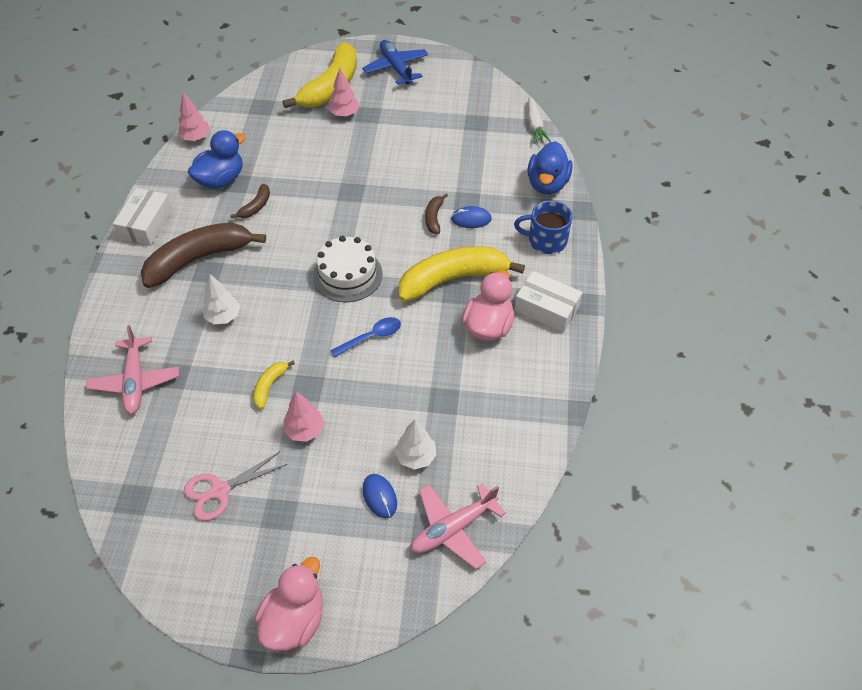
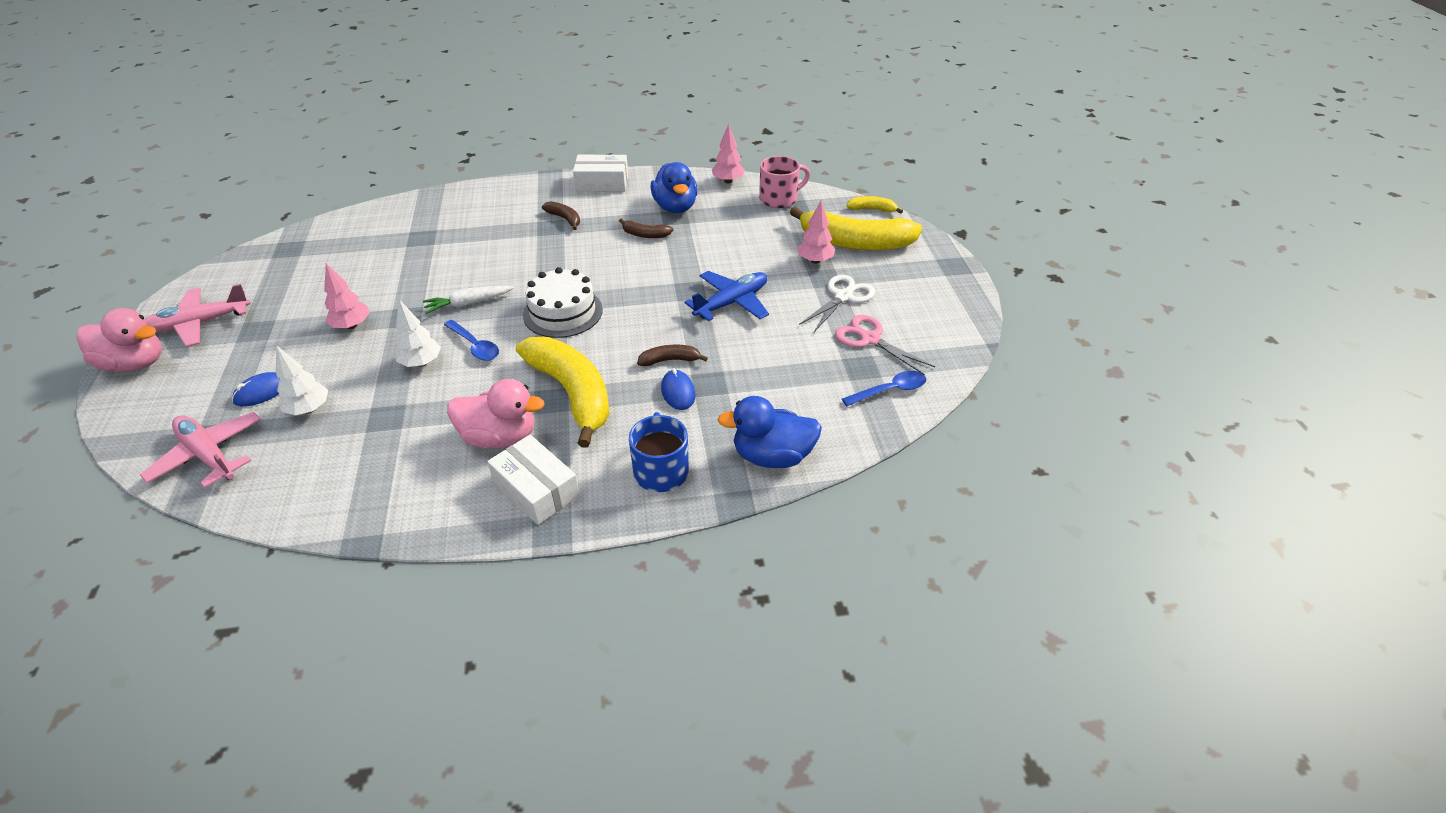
camera: 75 degrees right, 10 degrees down
pink plane [86,325,179,414] -> pink plane moved to [145,284,251,347]
brown banana [141,223,266,288] -> brown banana [542,201,580,230], size x0.44
pink scissors [184,452,287,521] -> pink scissors moved to [835,315,935,375]
blue duck [188,130,246,189] -> blue duck turned 45 degrees clockwise [650,162,698,213]
white tree [202,274,240,324] -> white tree moved to [395,300,441,367]
yellow banana [253,360,295,409] -> yellow banana moved to [846,196,903,213]
blue plane [362,40,428,85] -> blue plane moved to [684,271,769,321]
white box [514,271,583,332] -> white box turned 60 degrees counterclockwise [487,435,580,525]
white carrot [528,96,551,144] -> white carrot moved to [423,286,514,314]
none -> pink mug [759,156,810,208]
none -> white scissors [799,275,875,332]
none -> blue spoon [842,371,926,406]

